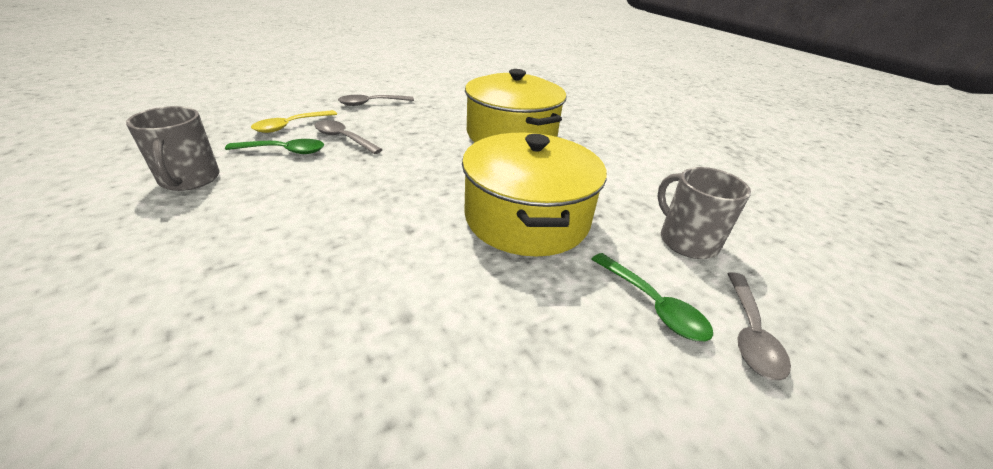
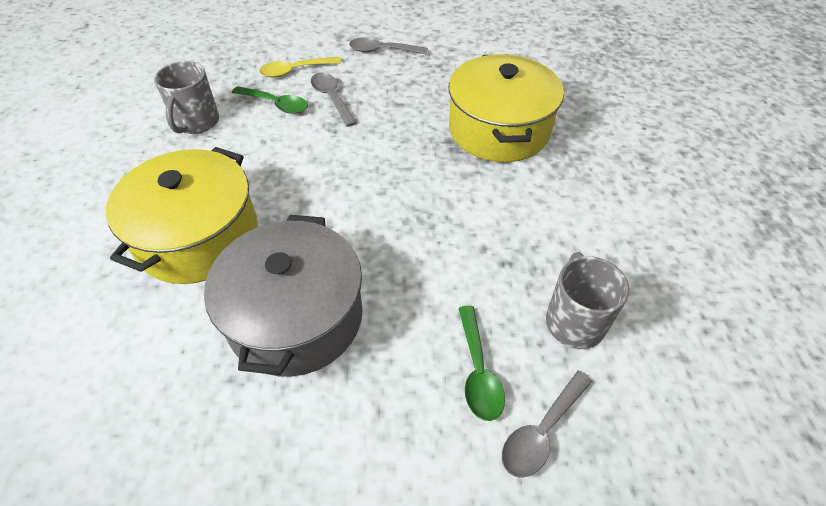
camera: 30 degrees right, 15 degrees up
yellow pot [462,133,607,257] -> yellow pot moved to [106,147,258,284]
none -> grey pot [204,215,363,377]

